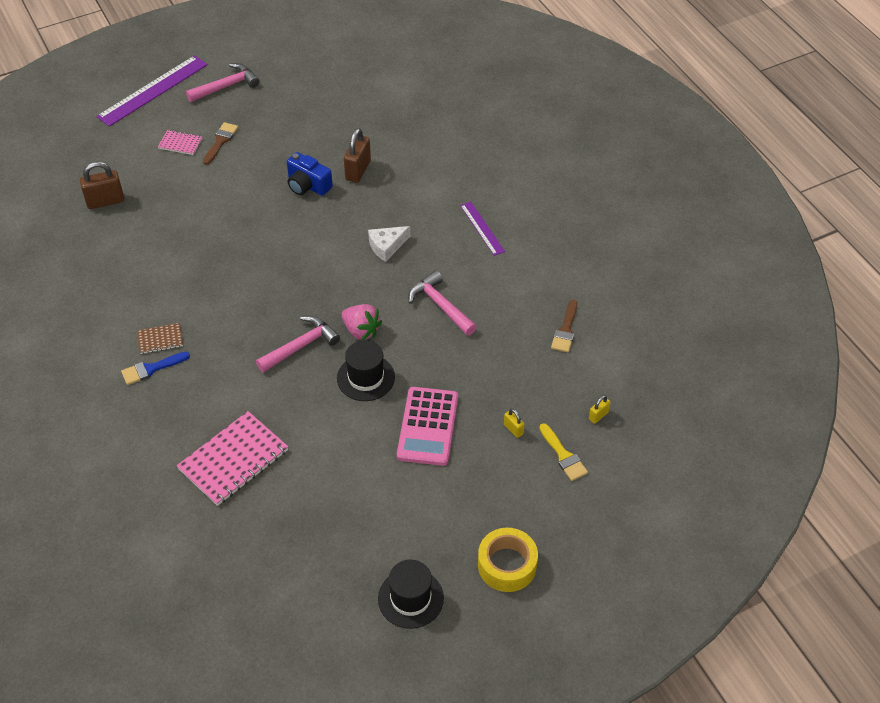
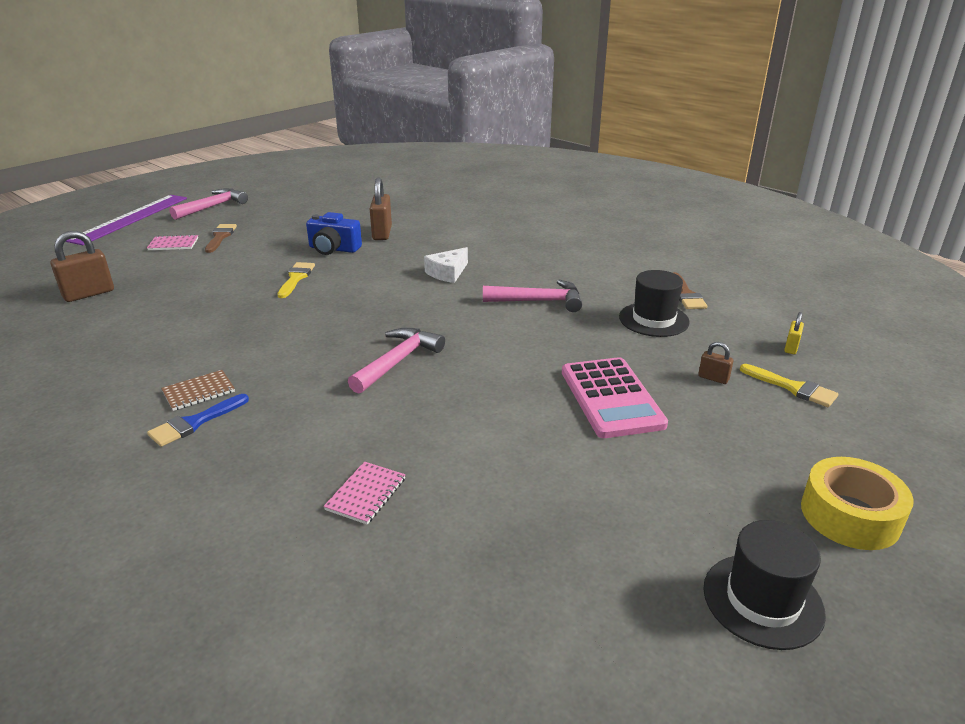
camera: 20 degrees left, 20 degrees down
pink notebook [177,411,288,506] -> pink notebook [323,462,406,524], size x0.50
black hat [337,340,395,401] -> black hat moved to [619,270,690,337]
pink strawberry [342,304,382,341] -> none
pink hammer [408,270,477,335] -> pink hammer turned 150 degrees clockwise [483,280,582,312]
purple ruler [460,202,505,256] -> none
yellow padlock [504,409,525,438] -> brown padlock [698,342,733,384]
none -> yellow brush [277,262,315,298]

